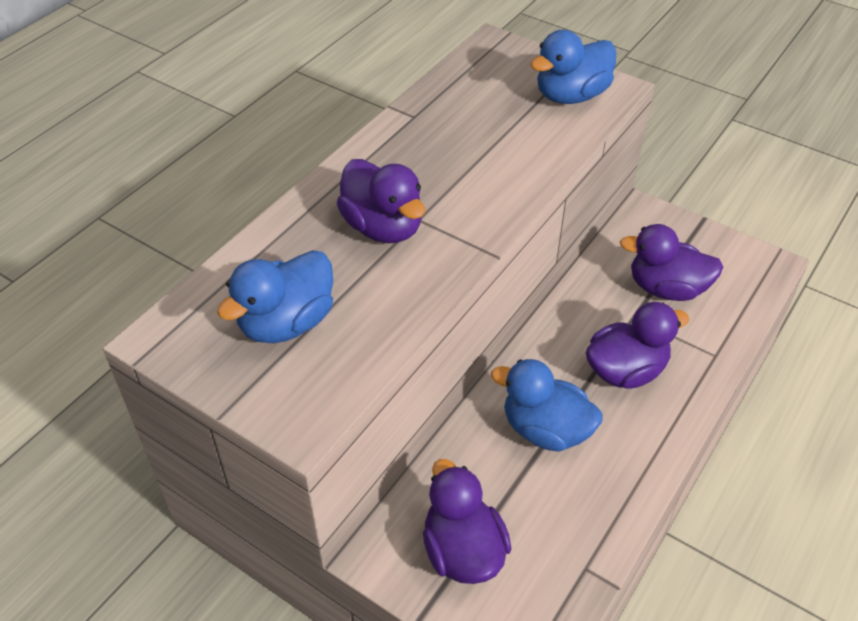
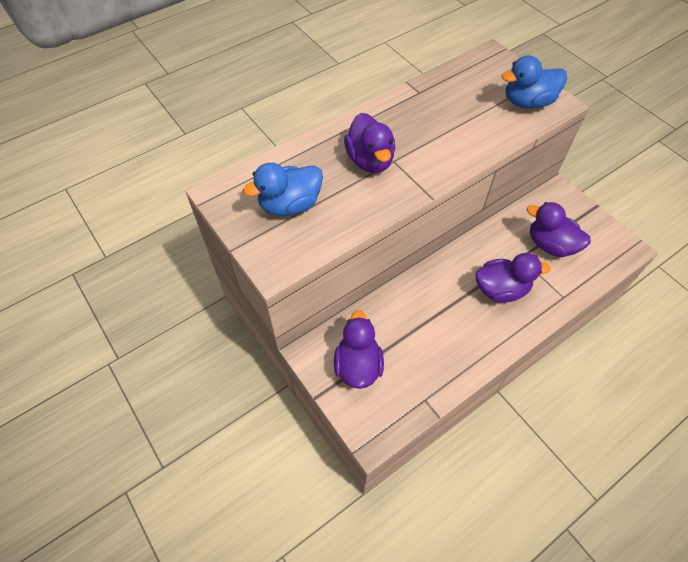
camera: 20 degrees right, 10 degrees up
blue duck [491,359,603,452] -> none

